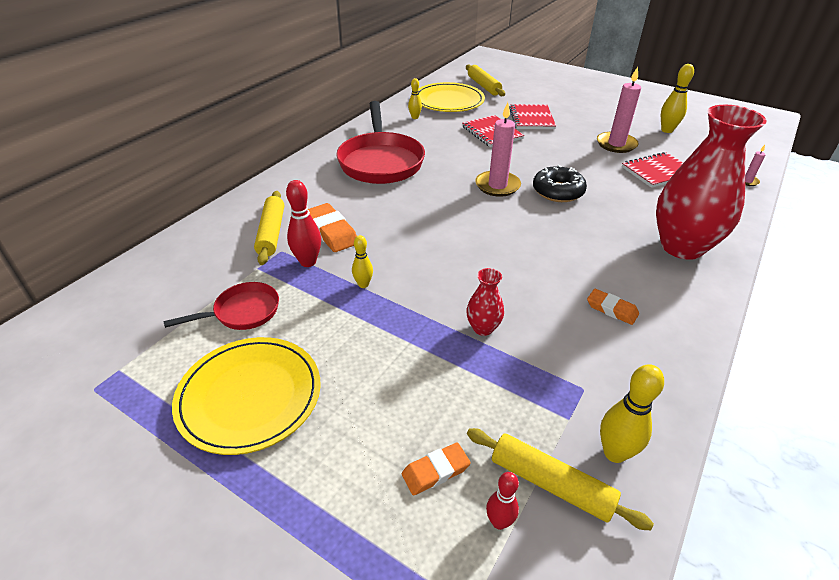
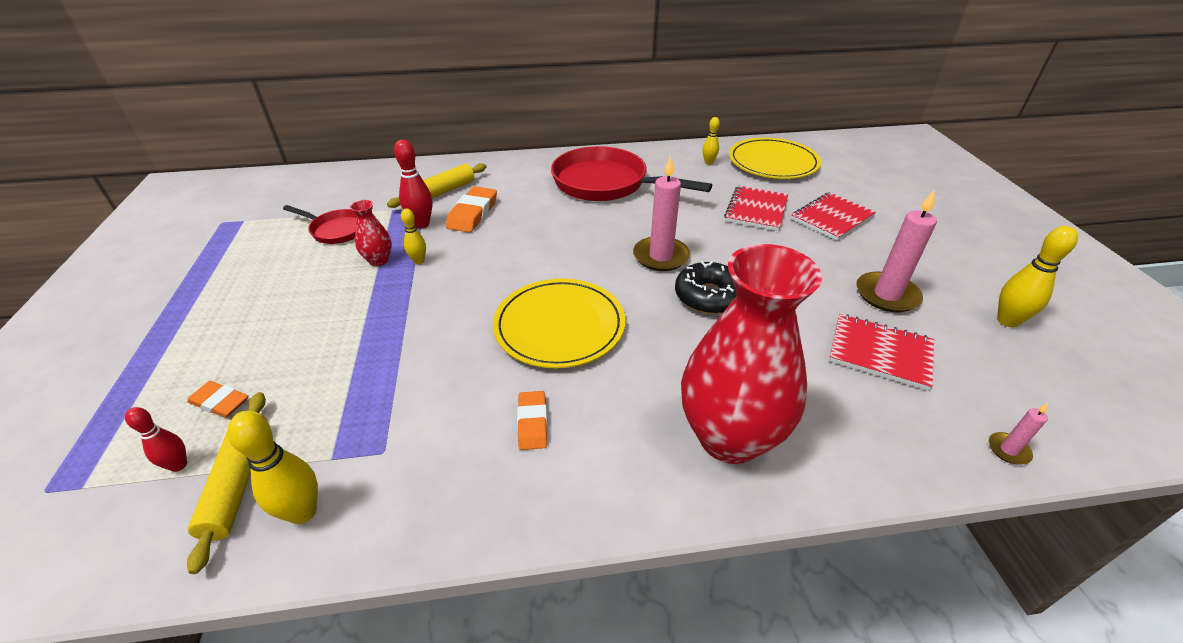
camera: 50 degrees right, 0 degrees up
yellow plate [172,337,320,455] -> yellow plate moved to [493,279,625,368]
red pan [336,101,425,184] -> red pan turned 75 degrees clockwise [551,146,712,201]
yellow rolling pin [466,64,505,96] -> none
red vase [466,268,504,336] -> red vase moved to [350,200,392,266]

